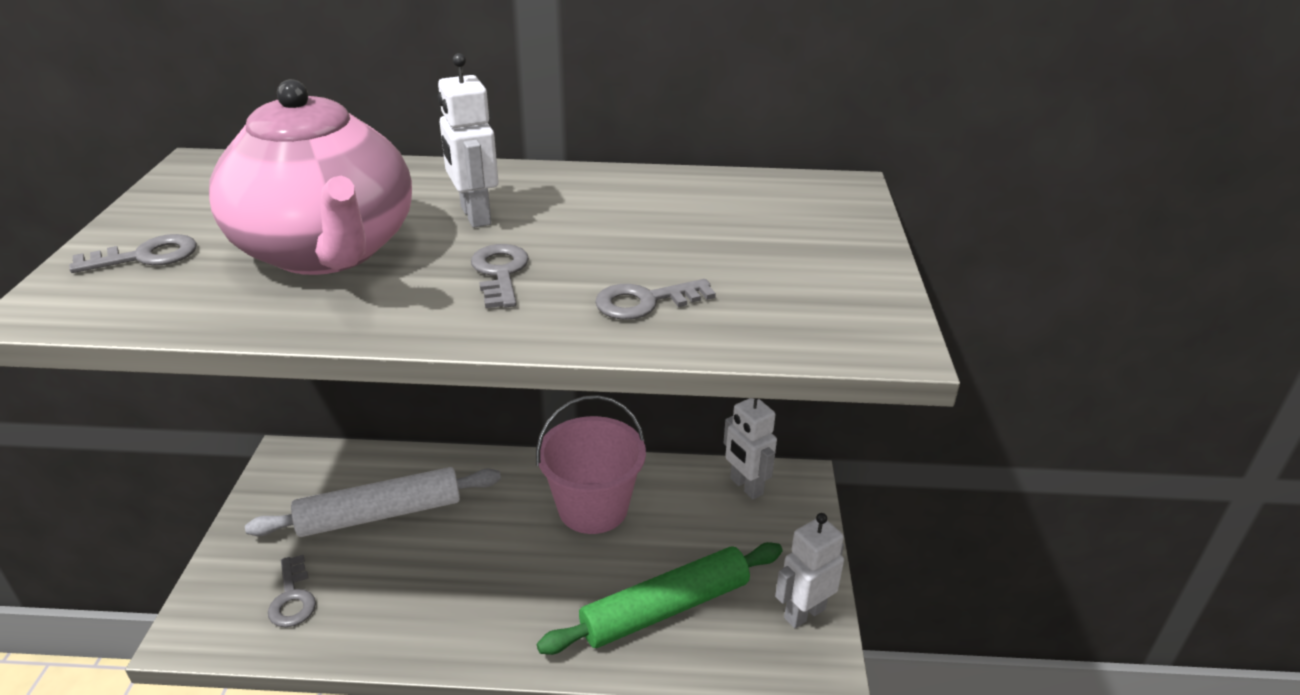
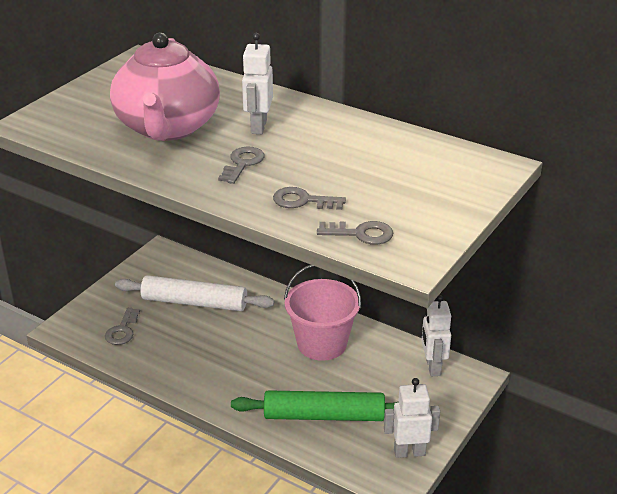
camera: 30 degrees right, 0 degrees up
grey key [69,234,197,273] -> grey key moved to [317,221,393,245]

